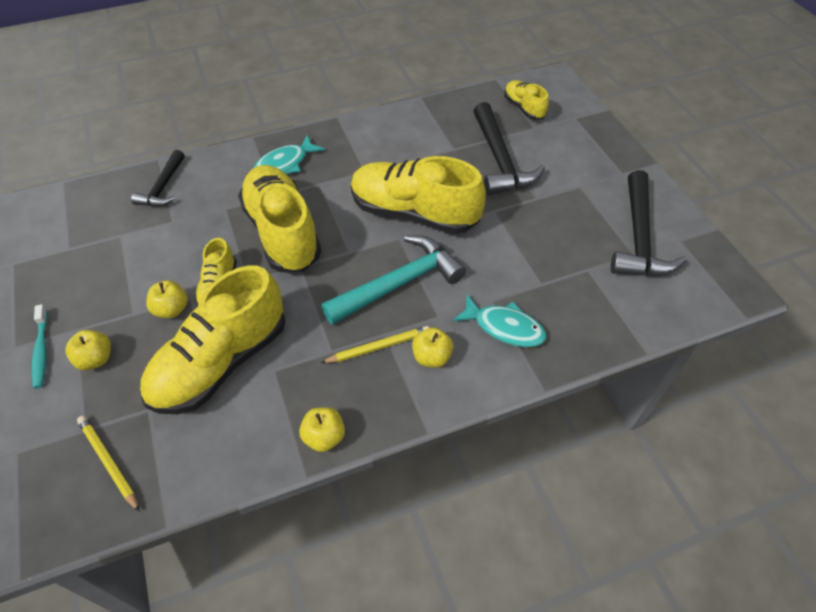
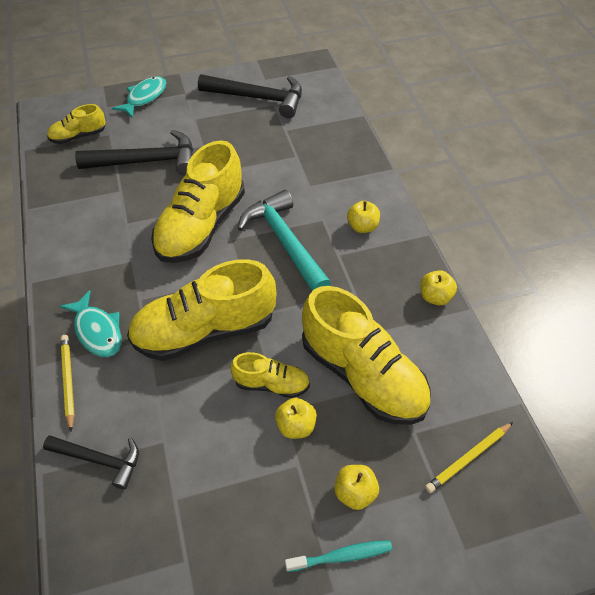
camera: 85 degrees left, 0 degrees up
yellow pencil [321,326,429,363] -> yellow pencil moved to [61,335,75,432]
turquoise fish [452,295,547,347] -> turquoise fish moved to [112,76,166,118]

